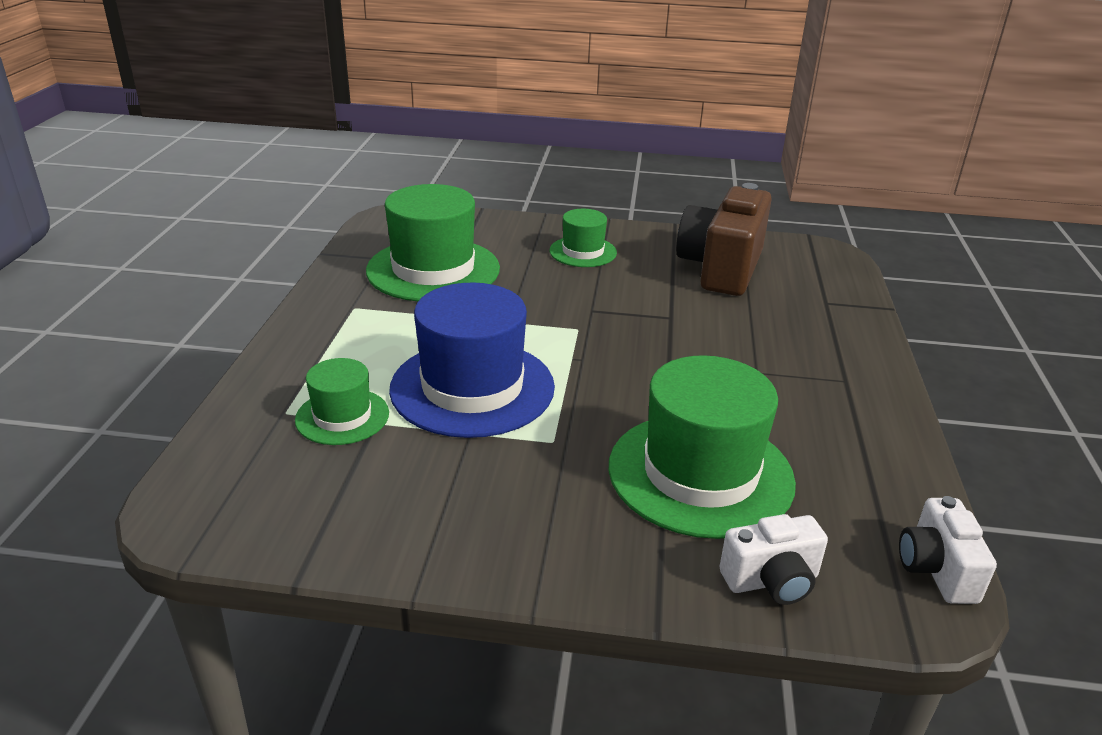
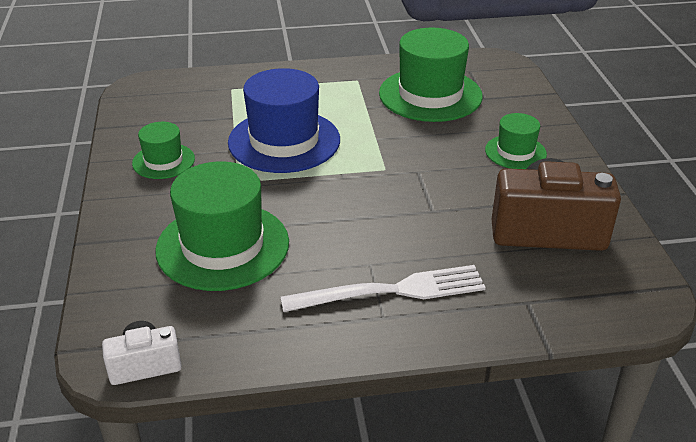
camera: 75 degrees right, 5 degrees up
green hat [295,358,389,445] -> green hat moved to [132,122,195,179]
white camera [719,514,828,605] -> none
none -> white fork [280,265,486,312]

